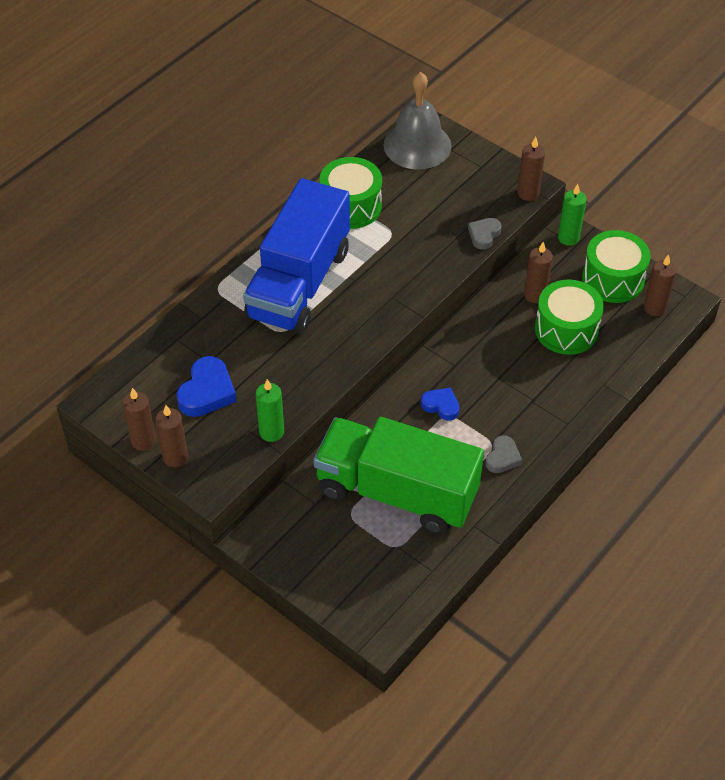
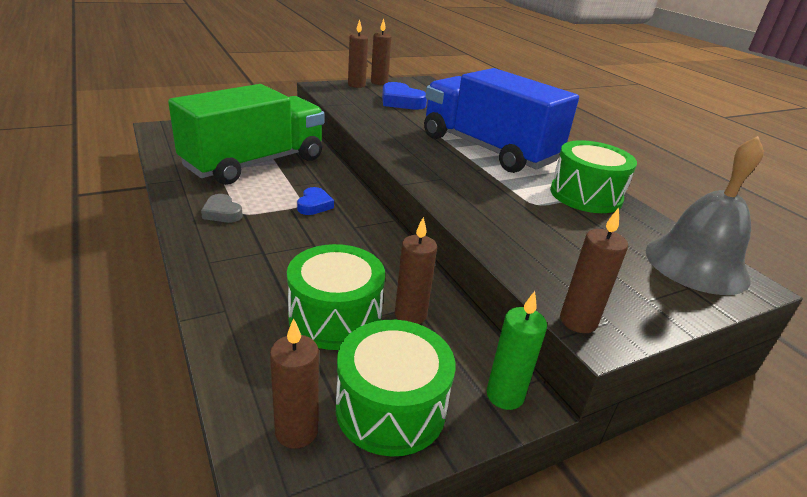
camera: 110 degrees right, 20 degrees down
green candle [255,379,284,442] -> none
blue heart [421,387,460,421] -> blue heart turned 45 degrees counterclockwise [297,187,334,215]
grey heart [468,218,501,250] -> none

